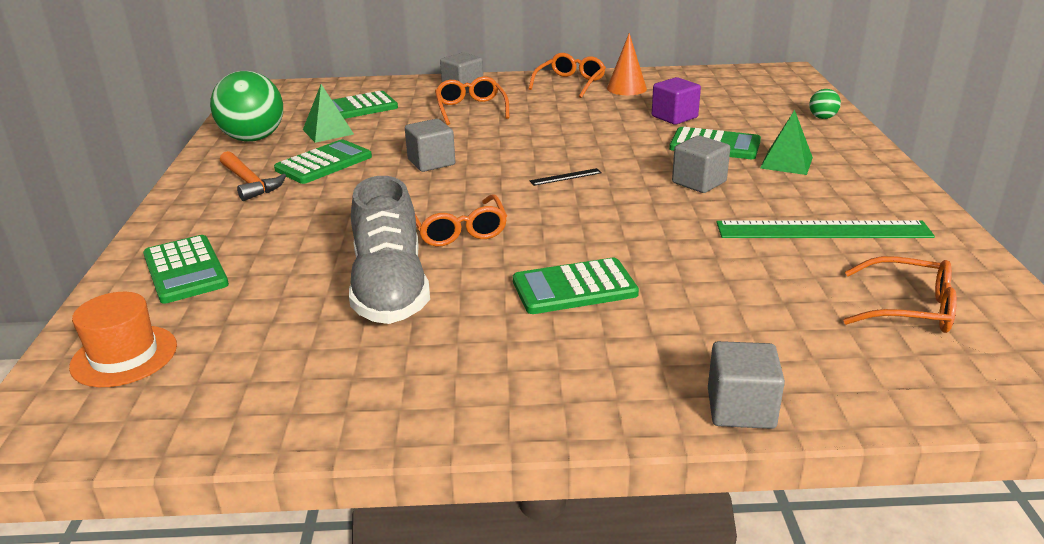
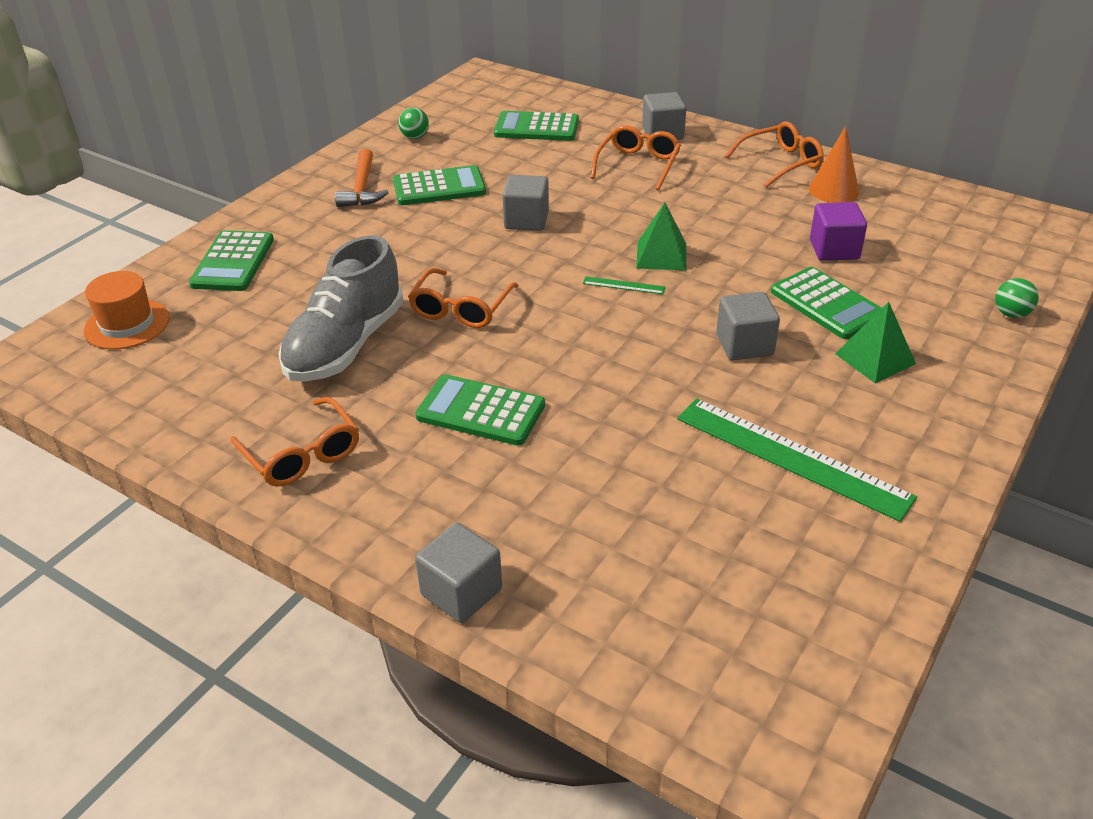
camera: 35 degrees right, 10 degrees up
green ball [210,71,283,141] -> green ball [398,107,429,139], size x0.44
green pyramid [303,84,354,143] -> green pyramid moved to [636,203,686,270]
black ruler [530,168,602,186] -> green ruler [583,276,665,294]
orange glasses [843,256,957,333] -> orange glasses moved to [230,397,359,487]

